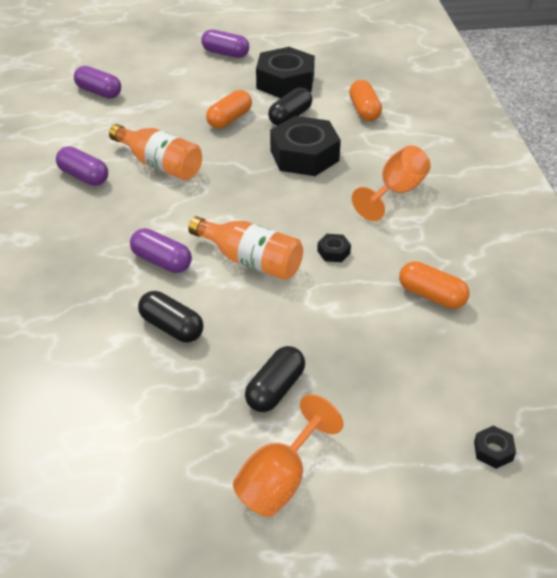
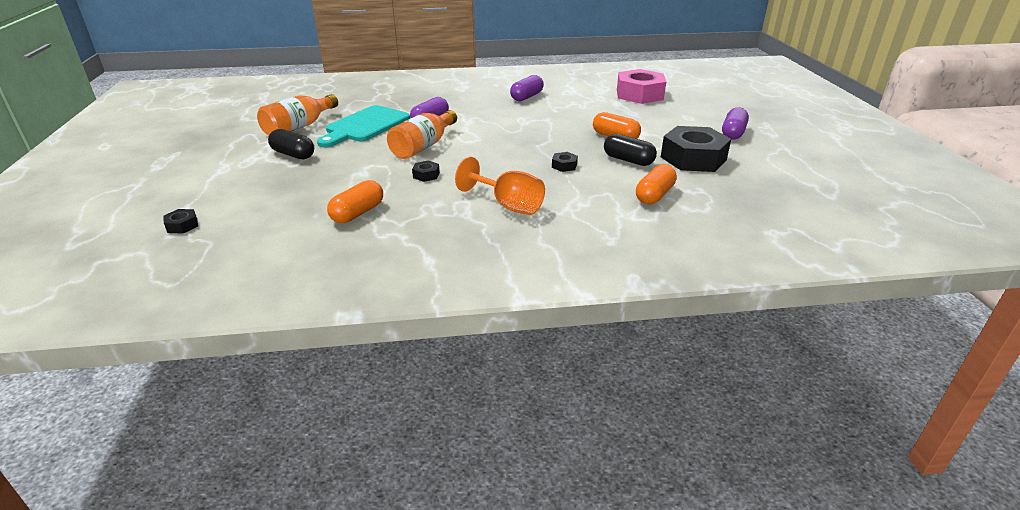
camera: 90 degrees right, 10 degrees down
purple capsule [74,66,121,98] -> pink nut [617,69,666,104]
orange bottle [109,124,202,180] -> orange bottle moved to [257,94,338,135]
black capsule [138,291,204,342] -> turquoise cutting board [317,105,410,147]
orange goblet [233,394,344,517] -> none
black nut [270,116,341,176] -> black nut [552,152,578,172], size x0.41
orange capsule [349,80,382,121] -> orange capsule turned 45 degrees counterclockwise [636,164,677,204]

